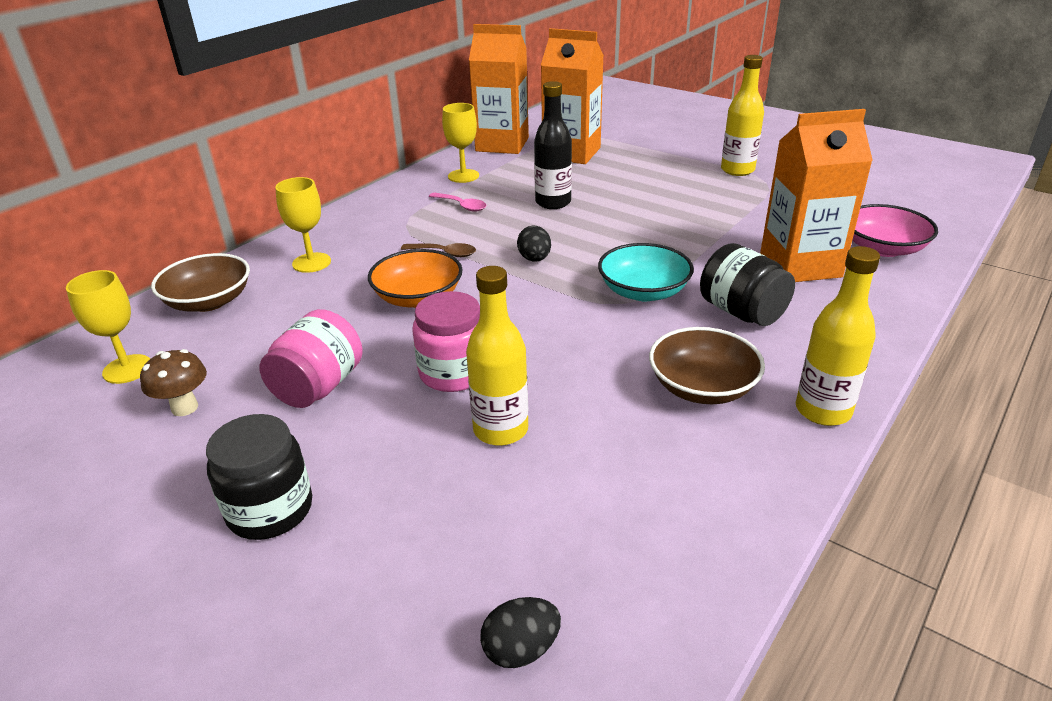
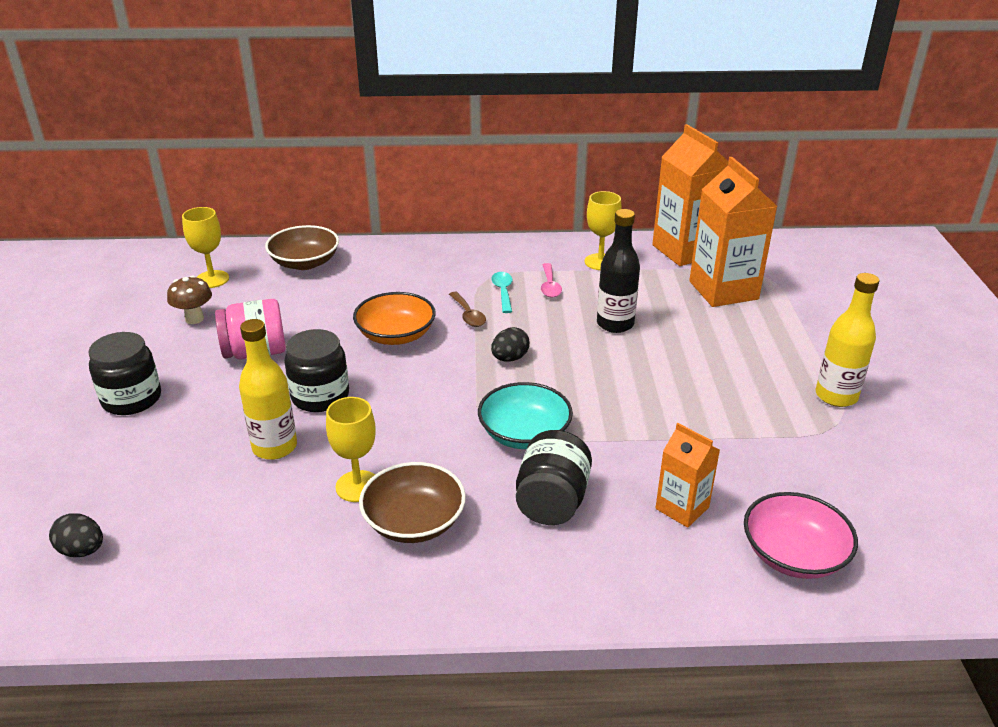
camera: 50 degrees right, 0 degrees up
yellow goblet [275,177,331,273] -> yellow goblet moved to [326,397,376,502]
pink jar [412,291,480,392] -> black jar [284,329,349,412]
orange carton [760,109,873,282] -> orange carton [655,423,720,528], size x0.55
yellow bottle [796,246,880,426] -> none
none -> turquoise spoon [491,272,512,313]

